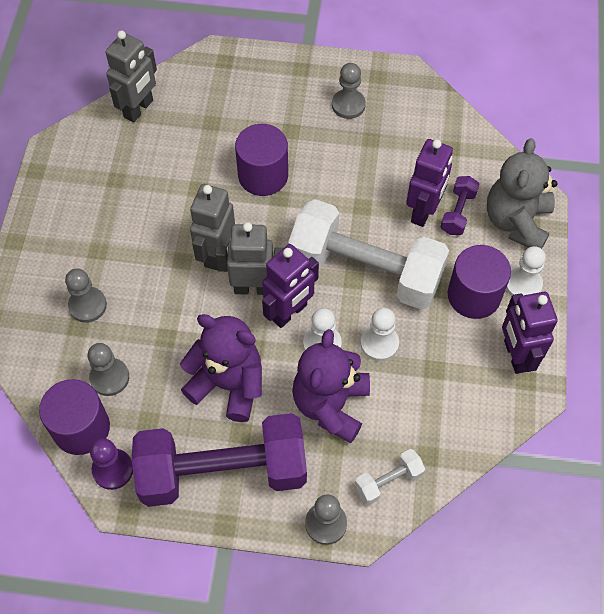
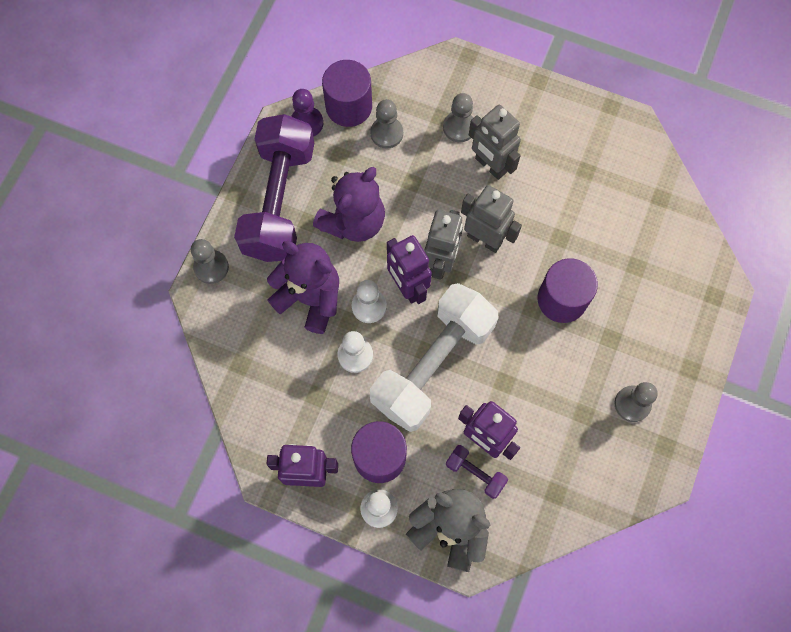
camera: 105 degrees right, 10 degrees up
grey robot [106,30,157,122] -> grey robot moved to [469,105,521,180]
white dumbbell [355,449,425,505] -> none

